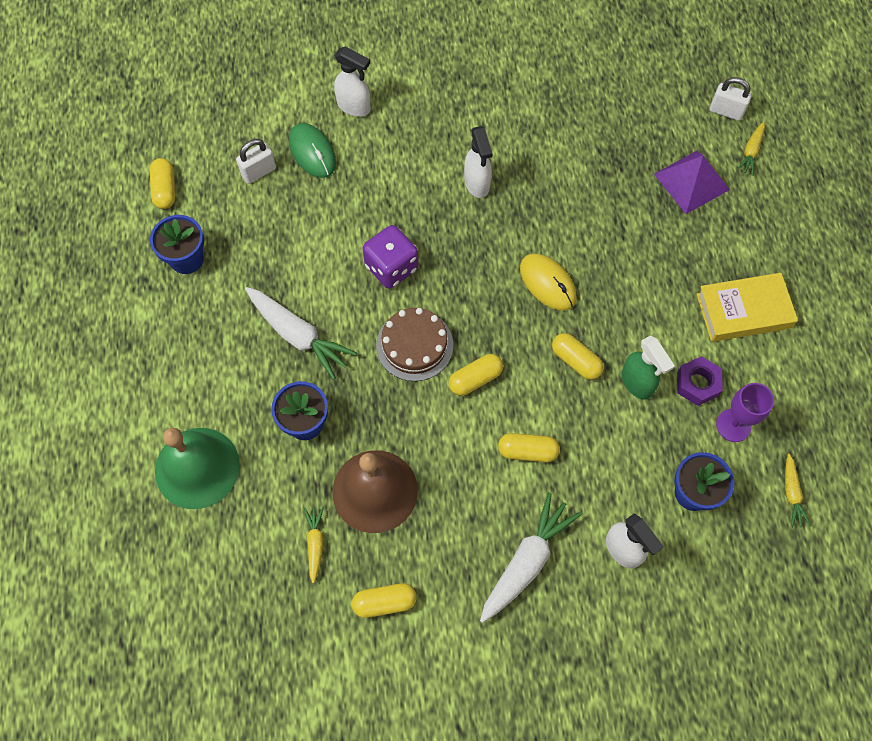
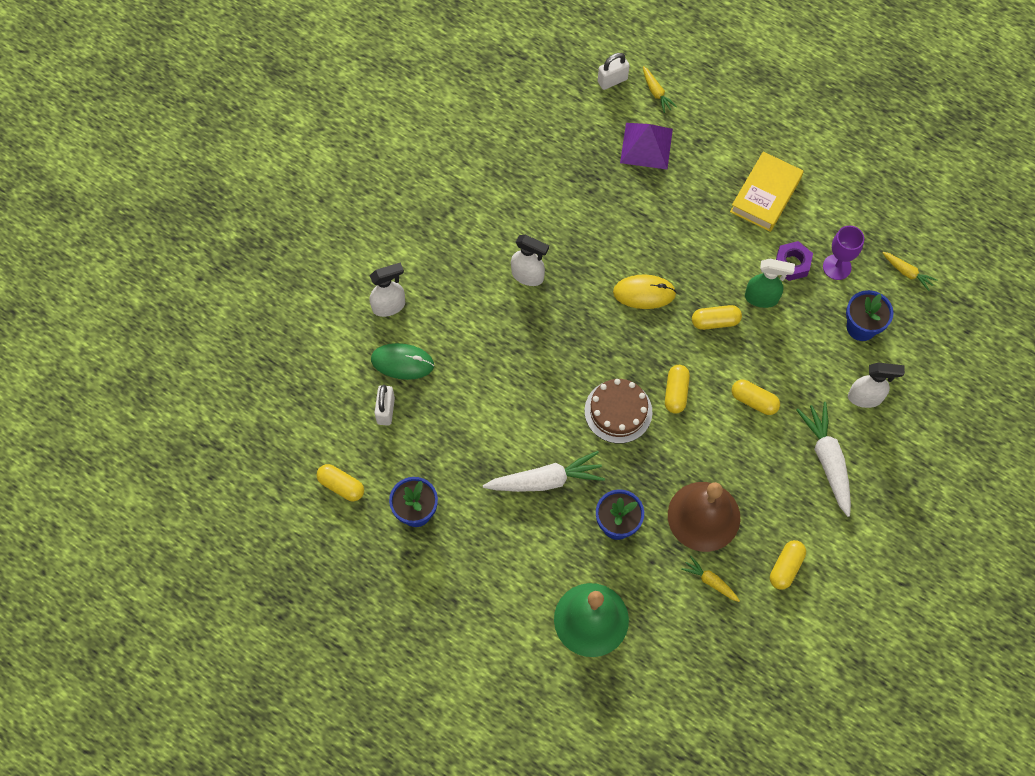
camera: 50 degrees left, 0 degrees up
purple dice [363,225,418,289] -> none
yellow capsule [498,433,560,462] -> yellow capsule turned 75 degrees clockwise [732,380,780,415]

